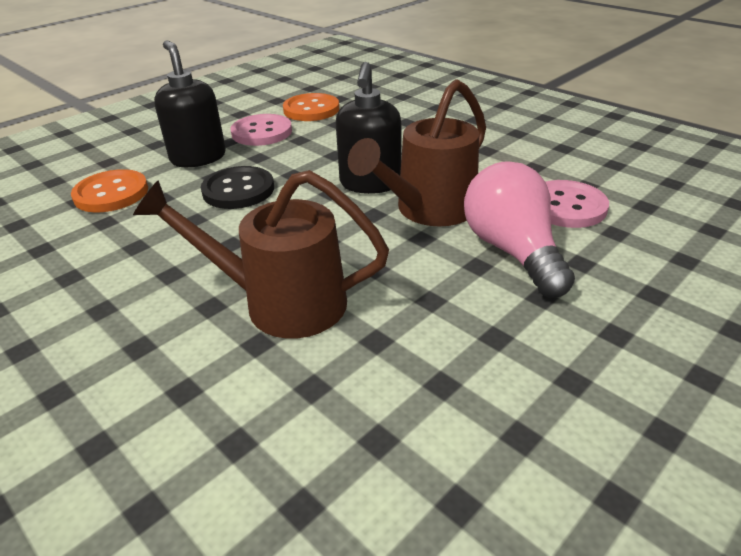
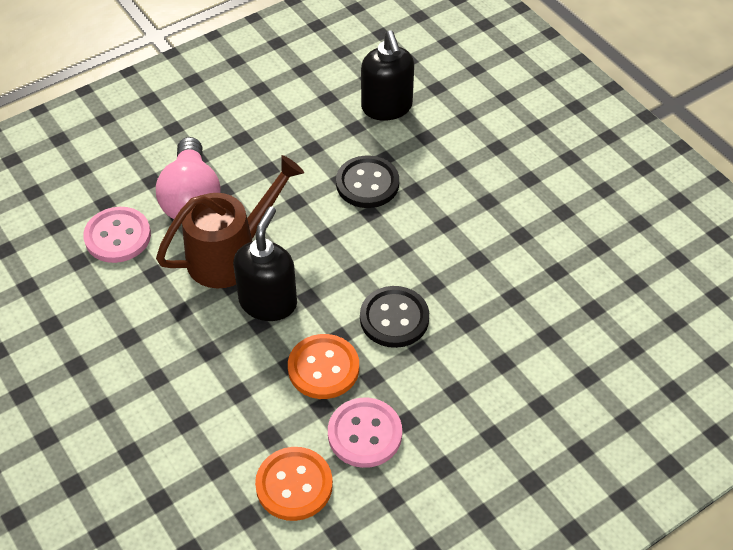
camera: 170 degrees left, 15 degrees up
orange button [71,169,148,212] -> orange button moved to [288,334,359,399]
brown watering can [133,170,389,338] -> black button [336,155,399,208]
black soap dispenser [154,40,226,167] -> black soap dispenser moved to [361,30,414,121]

